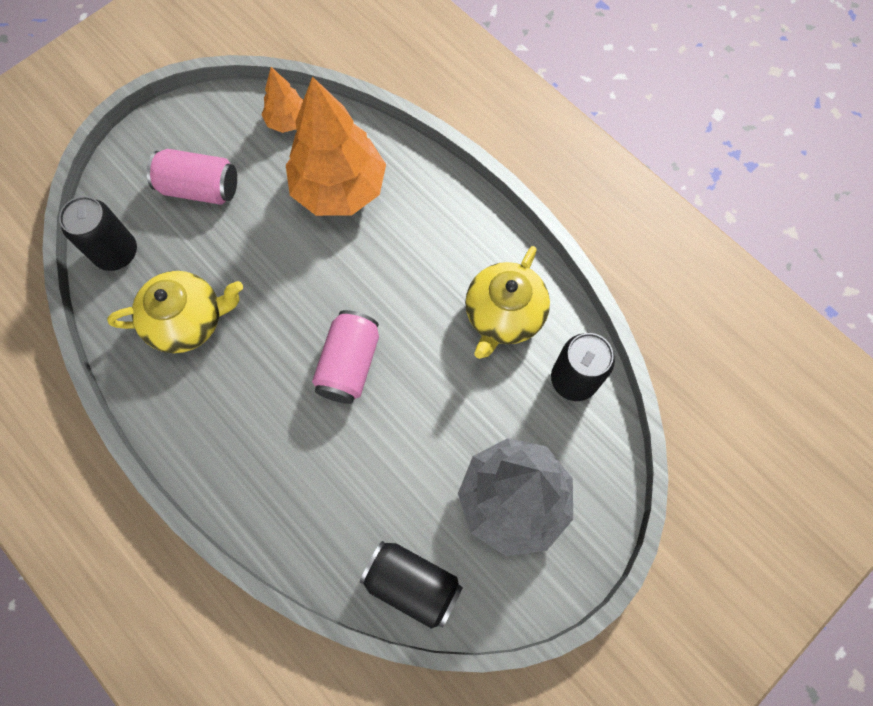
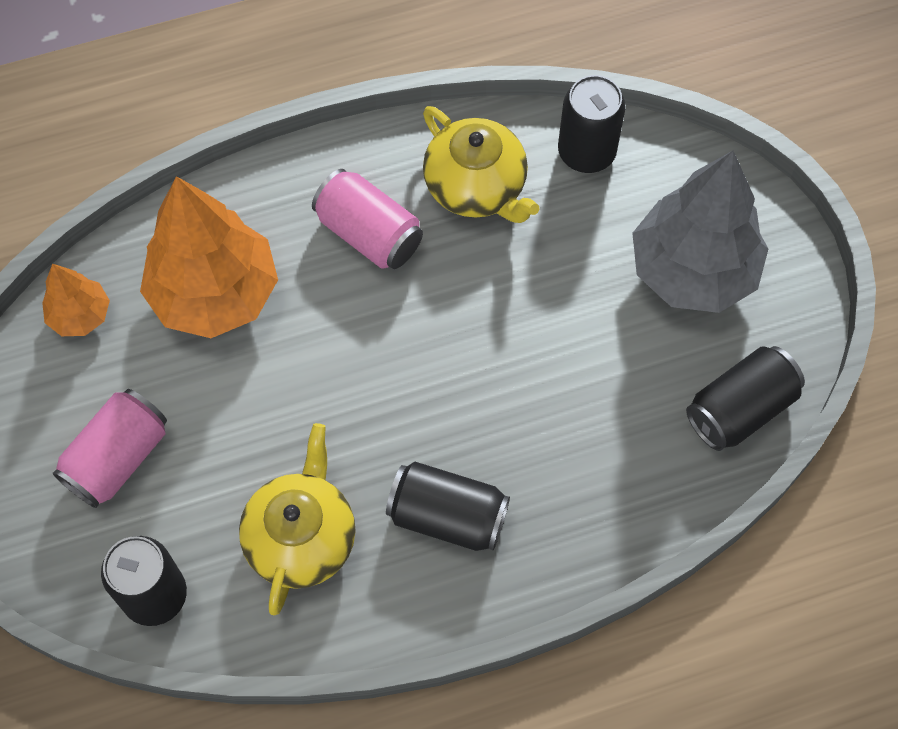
camera: 65 degrees left, 5 degrees down
pink can [312,310,379,404] -> pink can moved to [312,169,423,269]
none -> black can [386,462,510,551]

